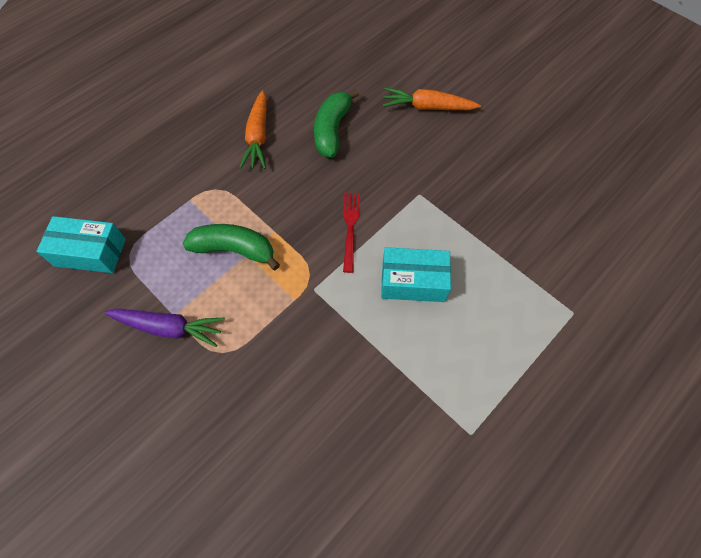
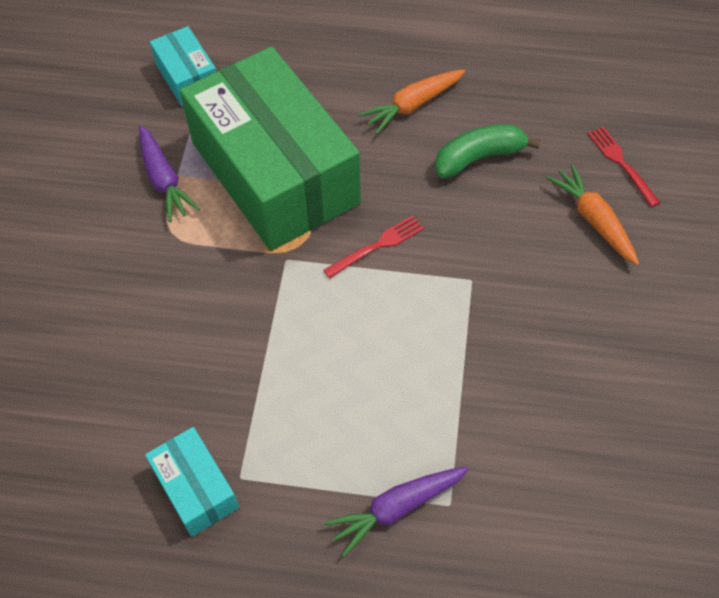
camera: 55 degrees right, 5 degrees down
green banana [183,224,280,270] -> green box [180,46,361,251]
turquoise box [381,247,451,302] -> turquoise box moved to [145,427,239,537]
none -> purple carrot [324,466,469,557]
none -> red fork [588,127,661,207]

